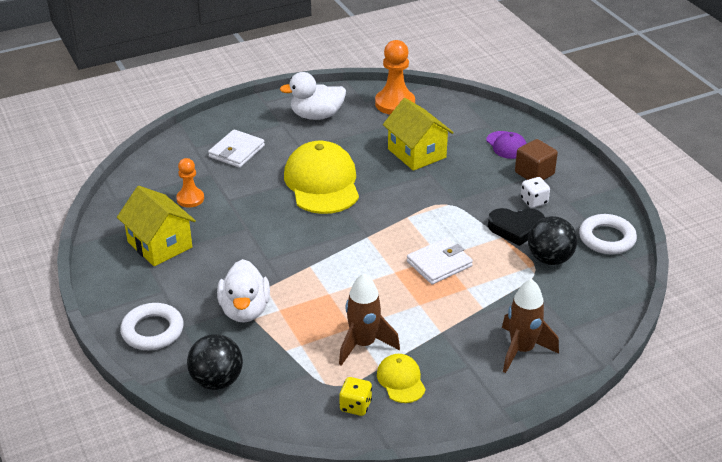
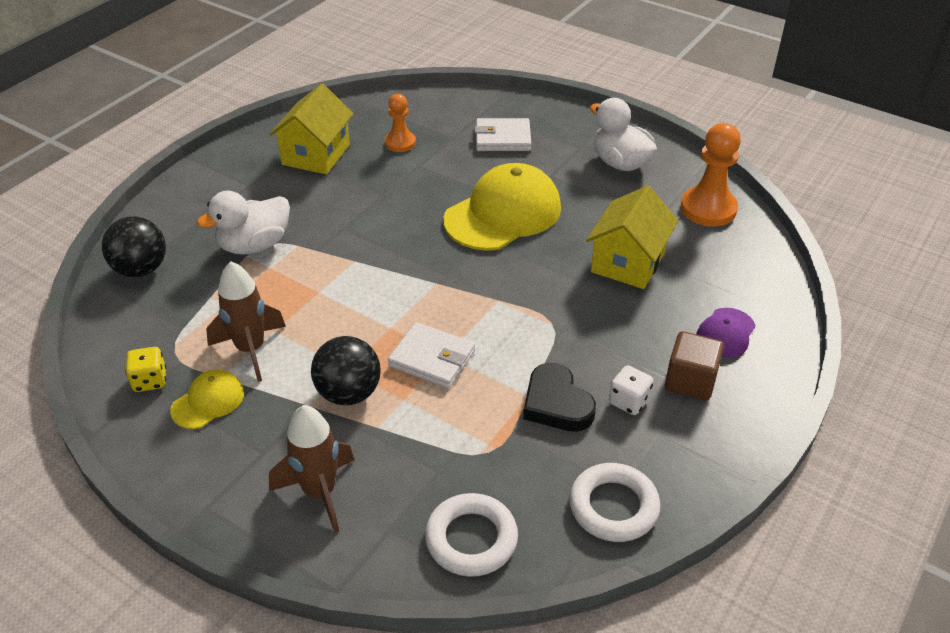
camera: 60 degrees right, 5 degrees up
white ring [120,303,184,350] -> white ring moved to [425,493,518,577]
black ball [528,216,577,265] -> black ball moved to [311,336,381,405]

